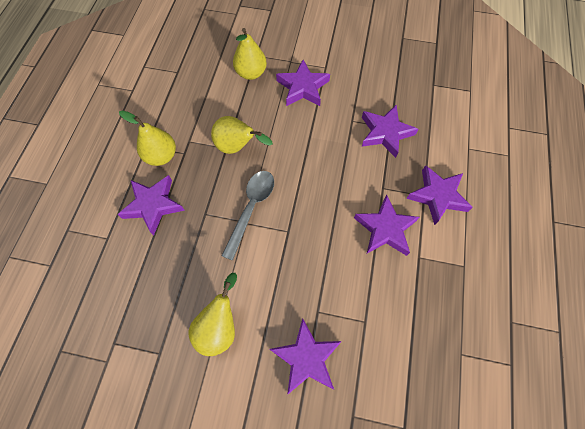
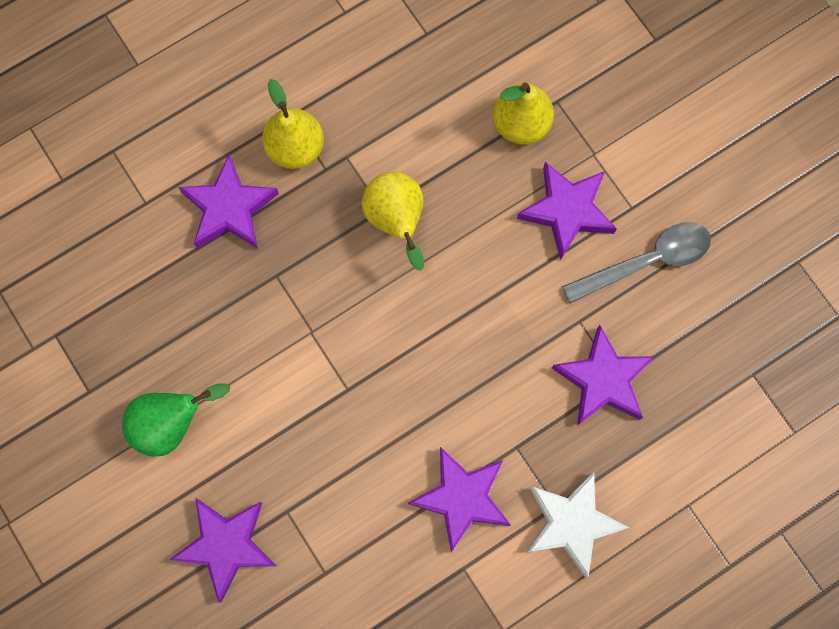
camera: 45 degrees right, 10 degrees up
yellow pear [188,273,237,356] -> green pear [122,383,230,457]
grey spoon [222,171,274,261] -> grey spoon moved to [562,222,711,304]
purple star [406,165,473,225] -> white star [526,472,629,578]

